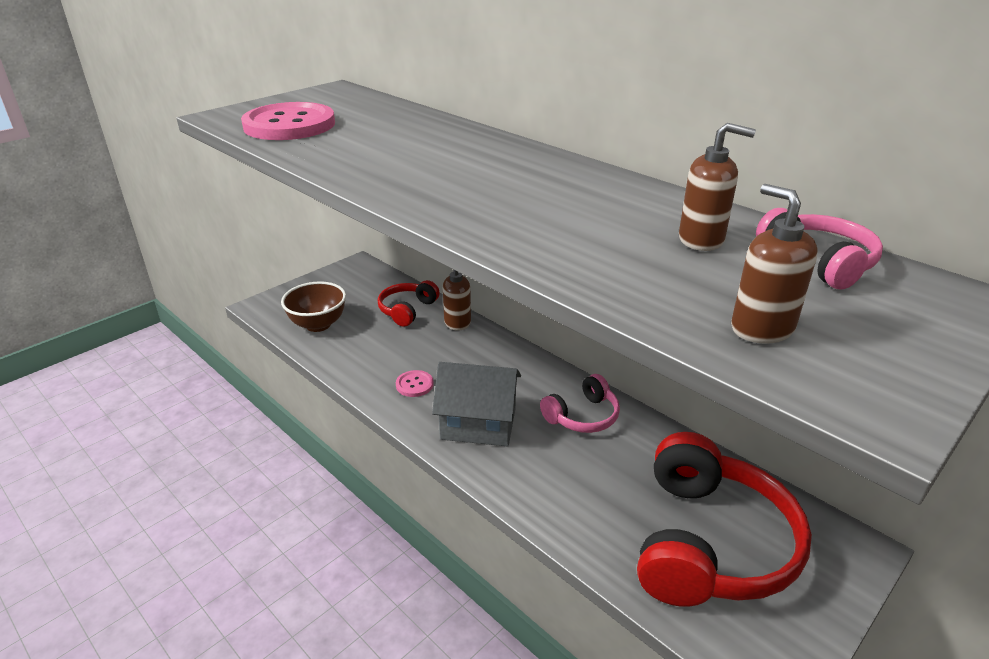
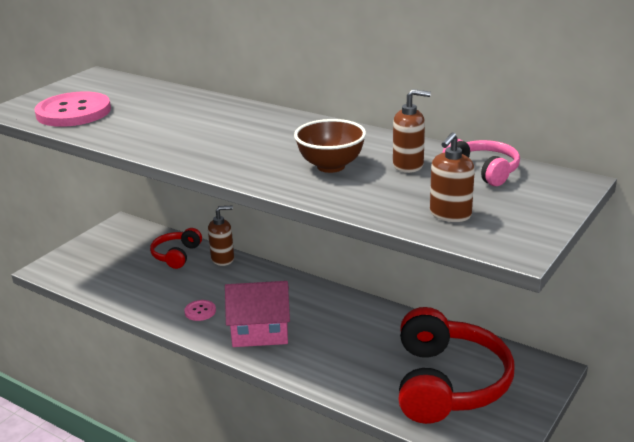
camera: 10 degrees left, 5 degrees down
brown bowl [281,281,346,332] -> brown bowl moved to [294,119,366,173]
grey house [432,362,521,446] -> pink house [225,281,290,347]
pink headphones [540,374,620,433] -> none
brown soap dispenser [731,184,817,344] -> brown soap dispenser turned 105 degrees counterclockwise [430,132,475,222]

